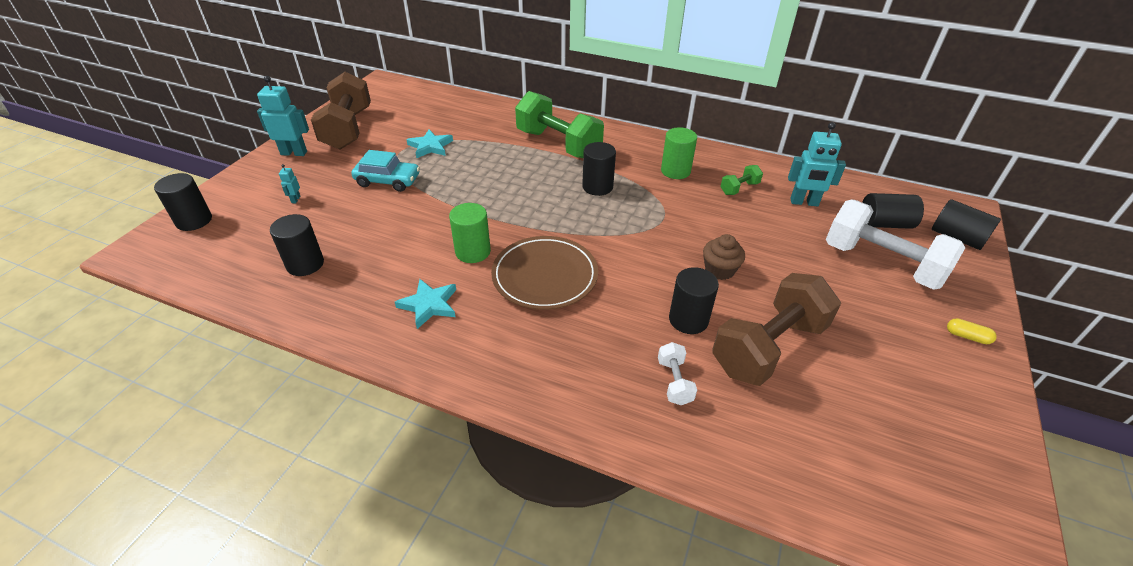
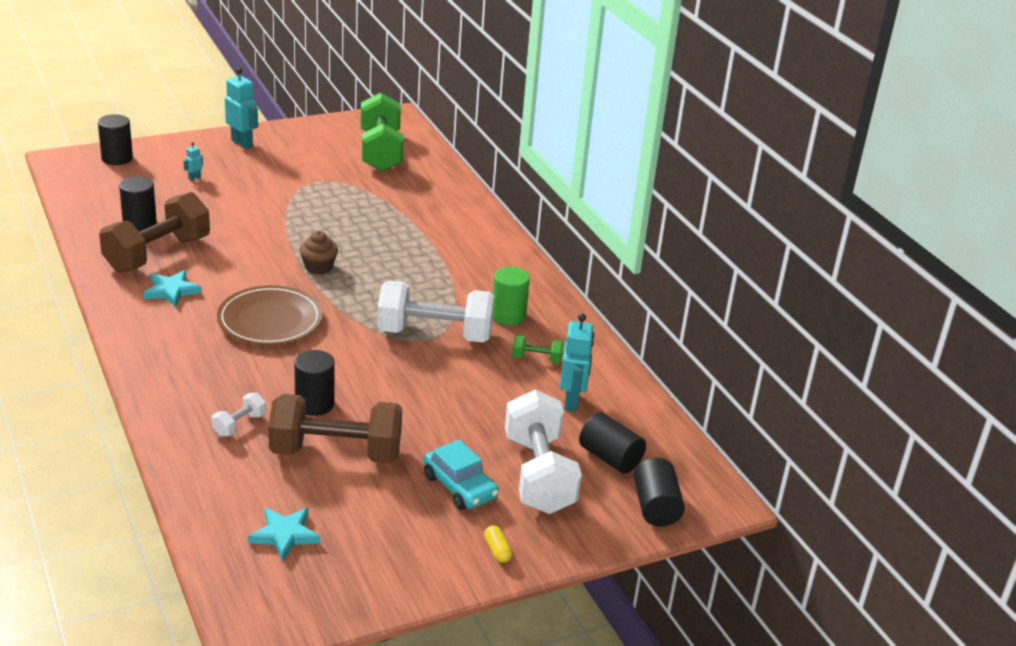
camera: 40 degrees right, 10 degrees down
brown dumbbell [311,72,371,150] -> brown dumbbell moved to [99,192,210,273]
turquoise car [351,150,420,192] -> turquoise car moved to [423,439,499,510]
turquoise star [406,130,453,158] -> turquoise star moved to [248,508,320,561]
green cylinder [449,203,491,263] -> none
green dumbbell [515,91,604,158] -> green dumbbell moved to [361,93,404,172]
black cylinder [582,142,616,196] -> none
brown cupcake [703,234,745,280] -> brown cupcake moved to [299,231,338,274]
turquoise robot [788,122,846,206] -> turquoise robot turned 135 degrees counterclockwise [560,314,594,412]
none -> white dumbbell [377,281,495,343]

